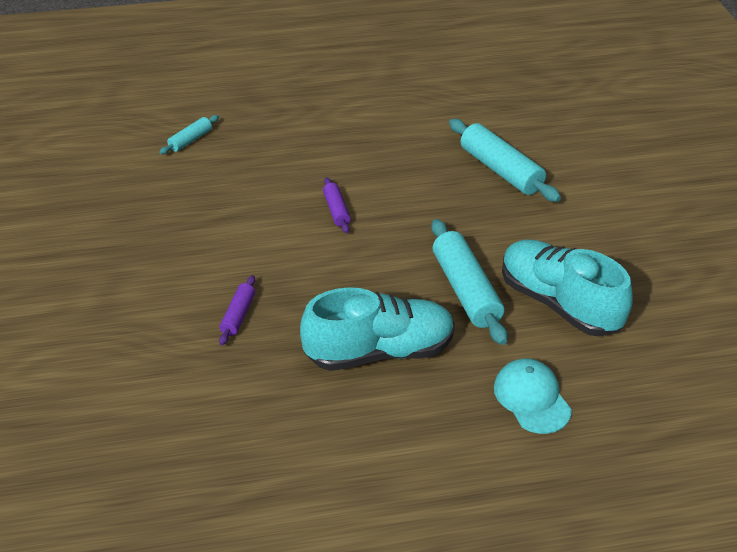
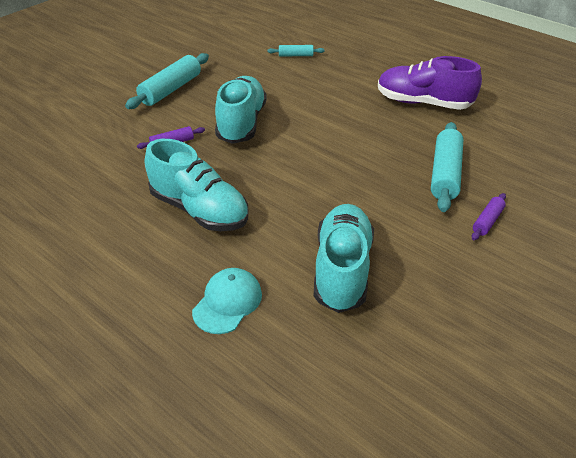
camera: 50 degrees right, 0 degrees up
purple rolling pin [323,177,351,233] -> purple rolling pin moved to [472,193,506,240]
turquoise rolling pin [431,219,508,345] -> turquoise rolling pin moved to [125,53,209,109]
none -> turquoise shoe [215,76,267,144]
none -> purple shoe [378,56,482,110]

